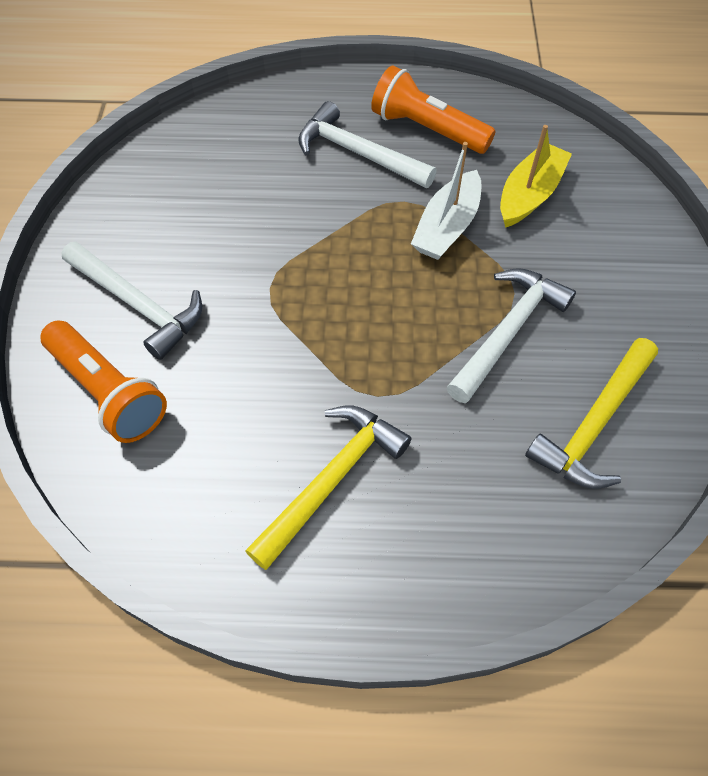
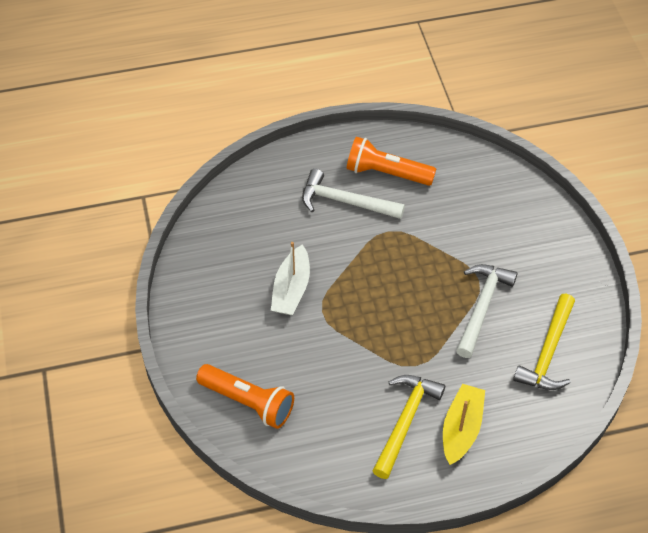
camera: 15 degrees left, 5 degrees down
white hammer [62,242,202,360] -> none
white boat [411,142,482,260] -> white boat moved to [271,242,310,315]
yellow boat [500,125,572,228] -> yellow boat moved to [443,384,485,465]

